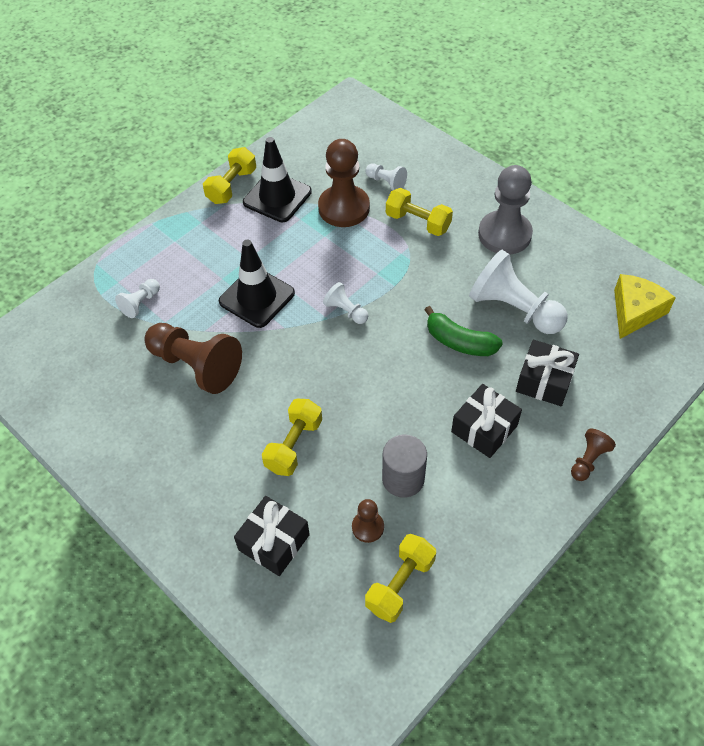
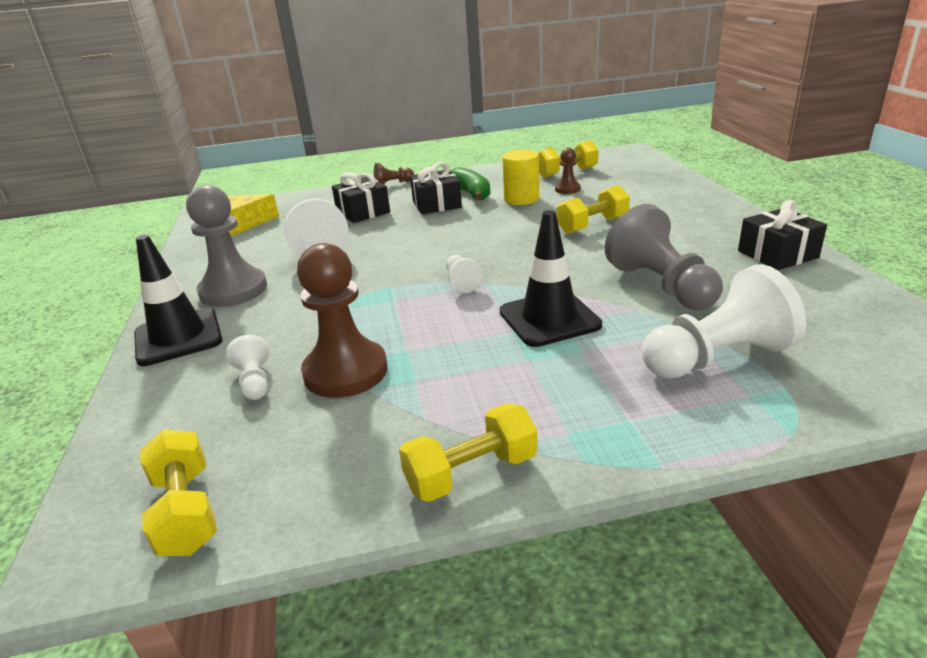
camera: 145 degrees left, 25 degrees down
white pawn [115,279,160,318] -> white pawn [642,264,807,379], size x2.04
brown pawn [144,323,242,394] -> grey pawn [605,204,723,310]
black gift [234,496,310,576] -> black gift moved to [738,200,827,270]
black traffic cone [243,137,312,222] -> black traffic cone moved to [134,235,223,366]
grey cylinder [382,435,427,498] -> yellow cylinder [502,150,539,205]
yellow dumbbell [386,188,453,236] -> yellow dumbbell moved to [140,429,217,556]
green banana [424,306,503,356] -> green banana moved to [451,167,490,200]

